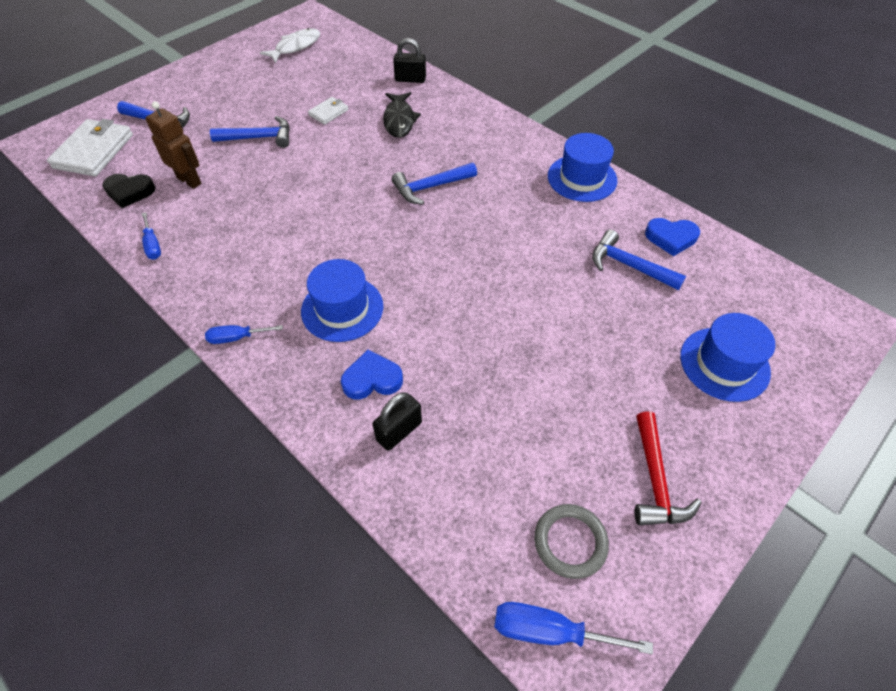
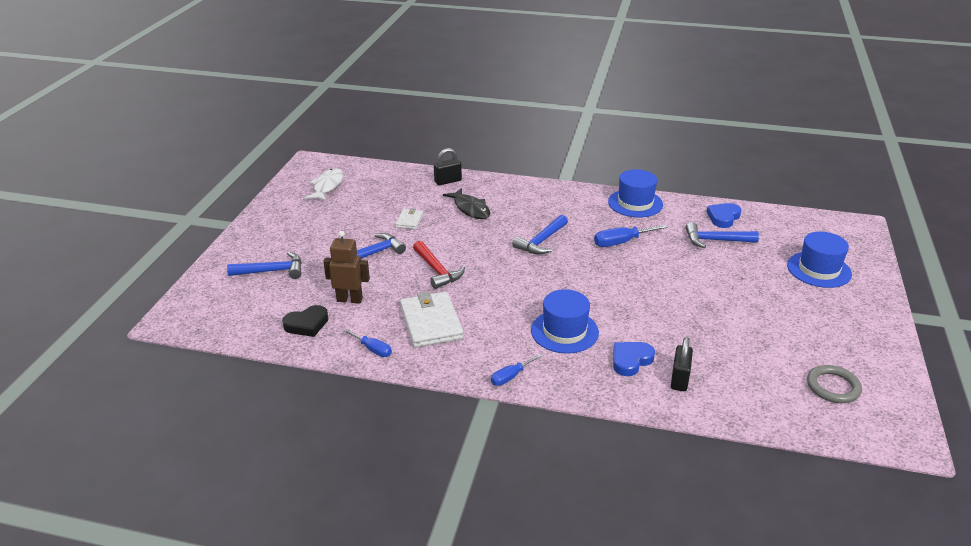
camera: 30 degrees left, 20 degrees down
white wallet [47,119,133,176] -> white wallet moved to [400,292,464,348]
blue screwdriver [494,602,653,655] -> blue screwdriver moved to [594,224,668,247]
red hammer [635,411,702,525] -> red hammer moved to [413,241,465,289]
blue heart [645,218,700,256] -> blue heart turned 150 degrees clockwise [707,203,742,228]

